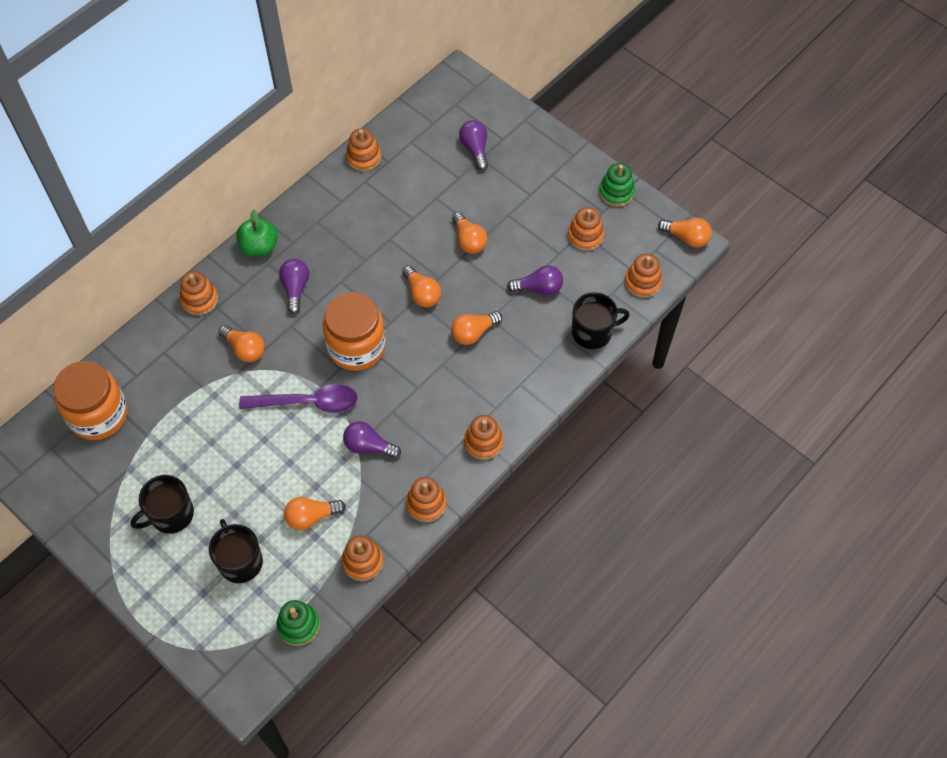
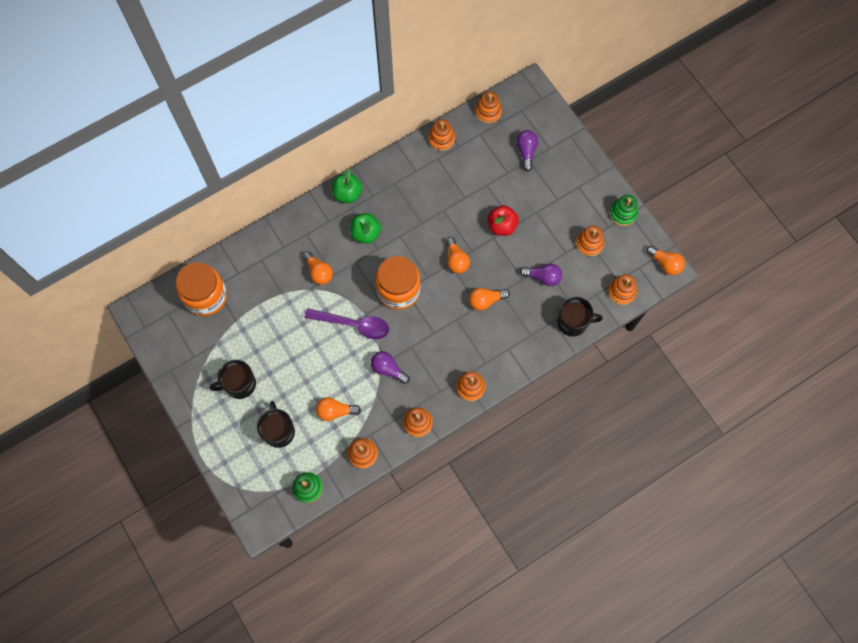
camera: 15 degrees right, 10 degrees up
orange stacking toy [180,271,218,316] -> orange stacking toy moved to [475,91,502,124]
purple light bulb [279,259,309,314] -> green apple [350,213,381,244]
orange light bulb [452,212,487,254] -> red apple [488,205,519,236]

